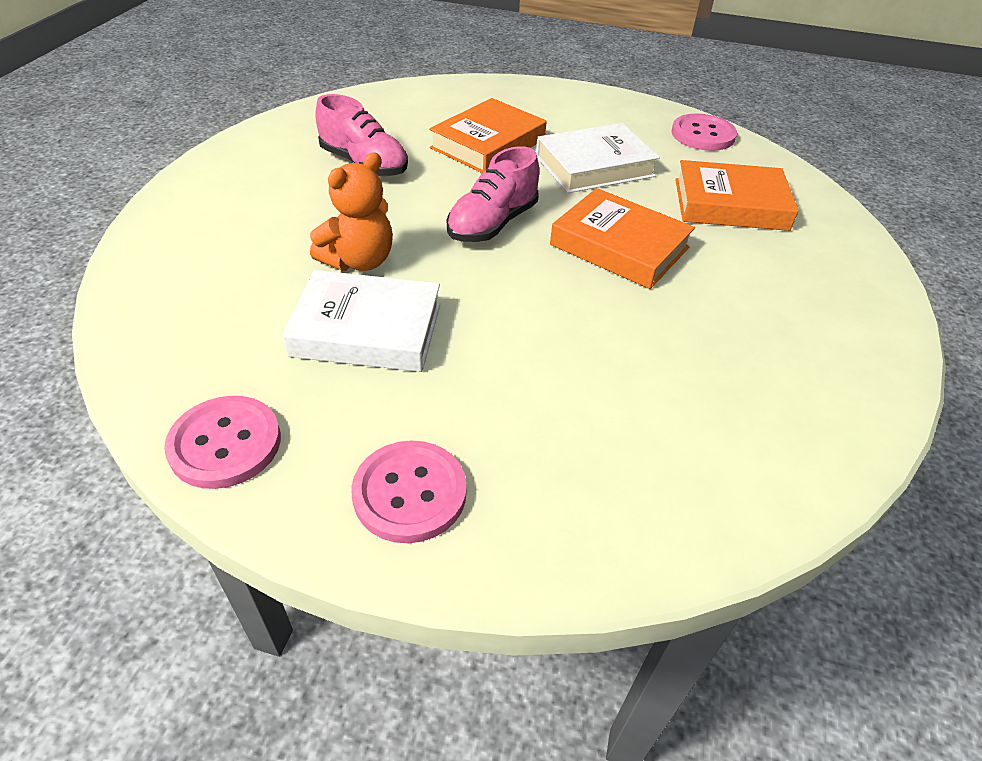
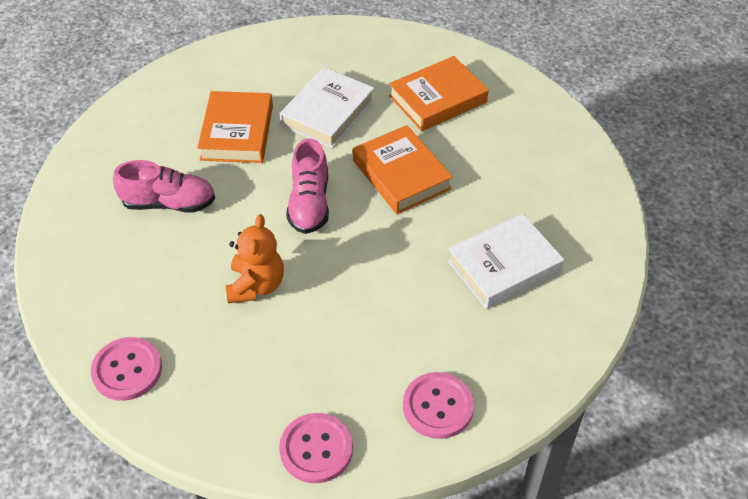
camera: 35 degrees left, 5 degrees up
white book [282,270,440,372] -> white book moved to [447,213,564,309]
orange book [550,188,695,289] -> orange book turned 60 degrees clockwise [353,125,453,214]
pink button [671,114,737,151] -> pink button moved to [91,337,162,401]

